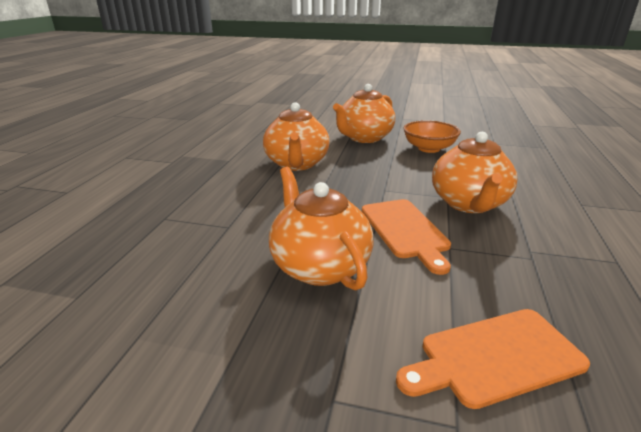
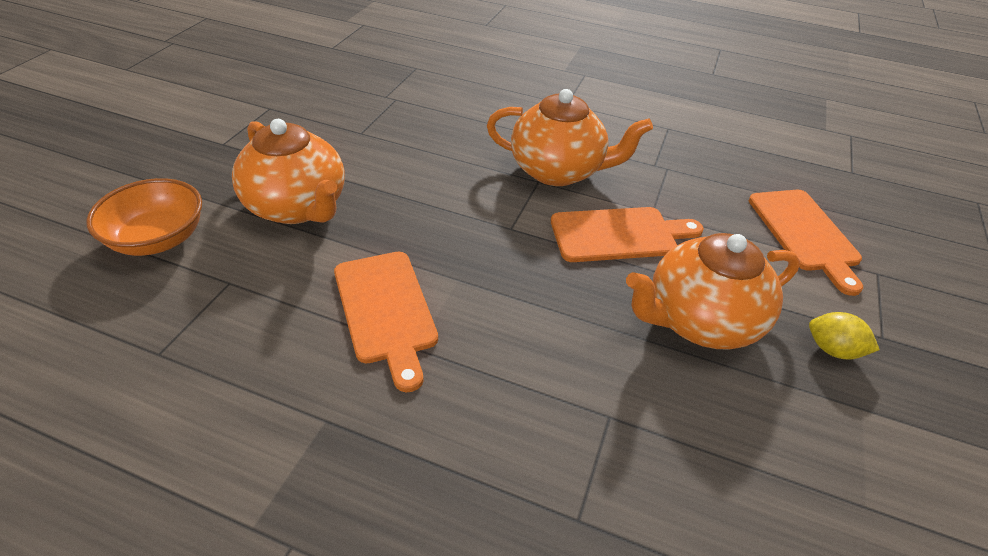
camera: 85 degrees left, 15 degrees up
orange teapot [263,102,330,171] -> orange cutting board [334,252,438,392]
orange bowl [403,120,461,153] -> orange bowl moved to [86,178,202,256]
none -> yellow lemon [809,312,880,359]

